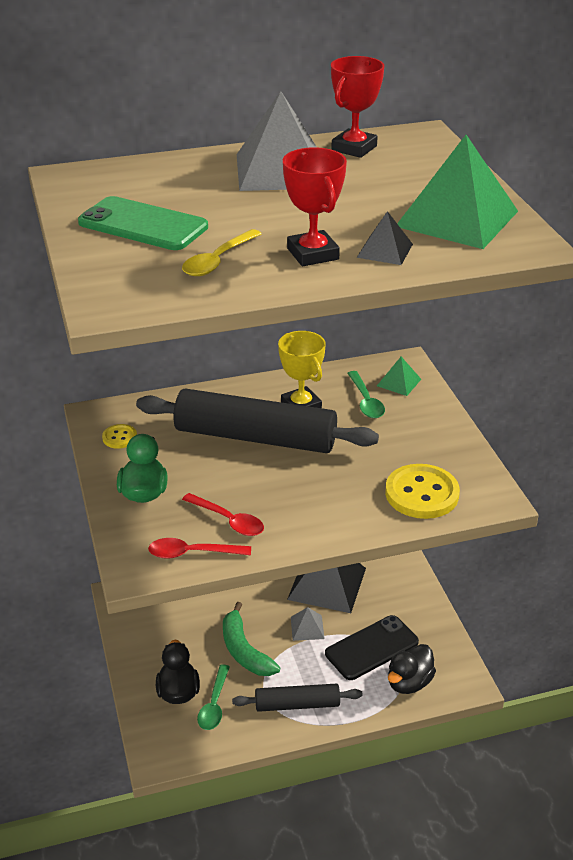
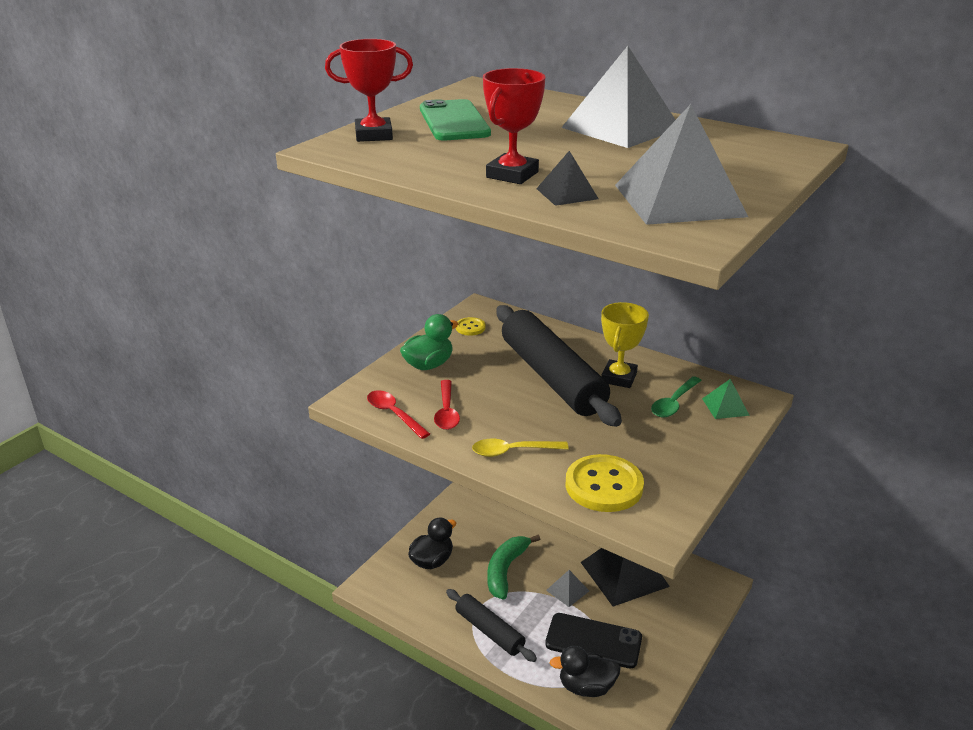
camera: 50 degrees right, 5 degrees down
yellow spoon [182,229,262,276] -> yellow spoon moved to [472,439,568,457]
green spoon [197,664,230,730] -> none
red trophy [331,56,384,158] -> red trophy moved to [325,39,413,142]
green pyramid [397,135,518,249] -> grey pyramid [615,104,748,225]

